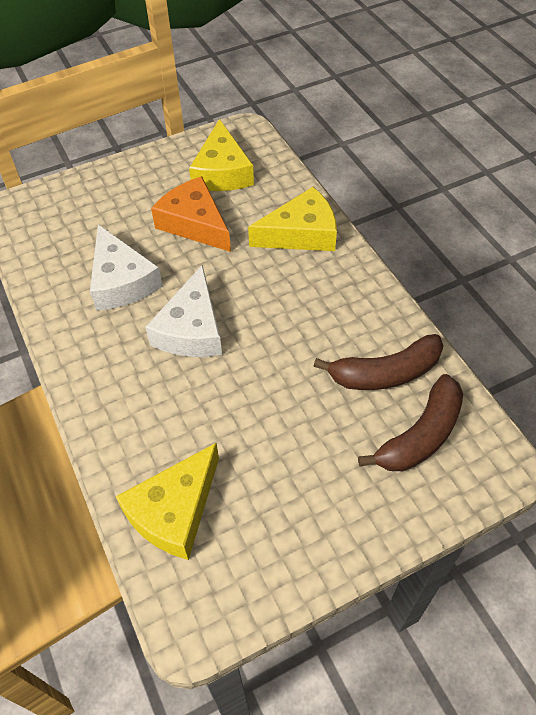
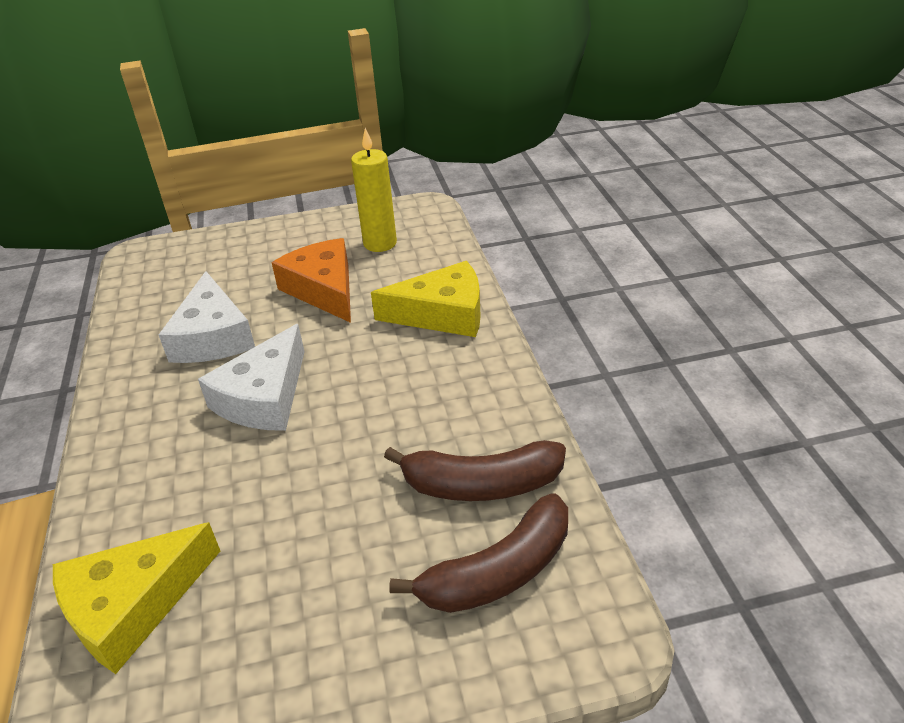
camera: 15 degrees right, 15 degrees down
yellow cheese [189,119,254,191] -> yellow candle [351,128,397,252]

